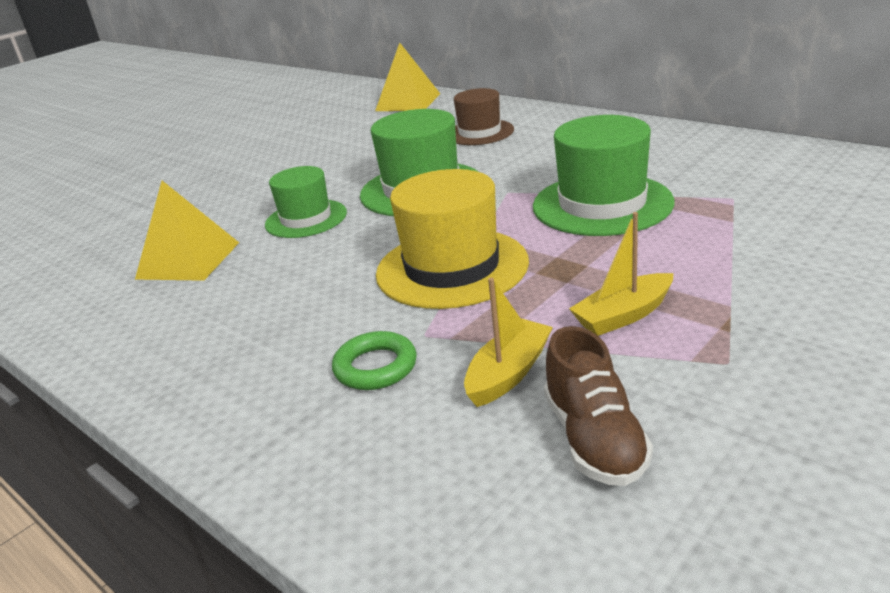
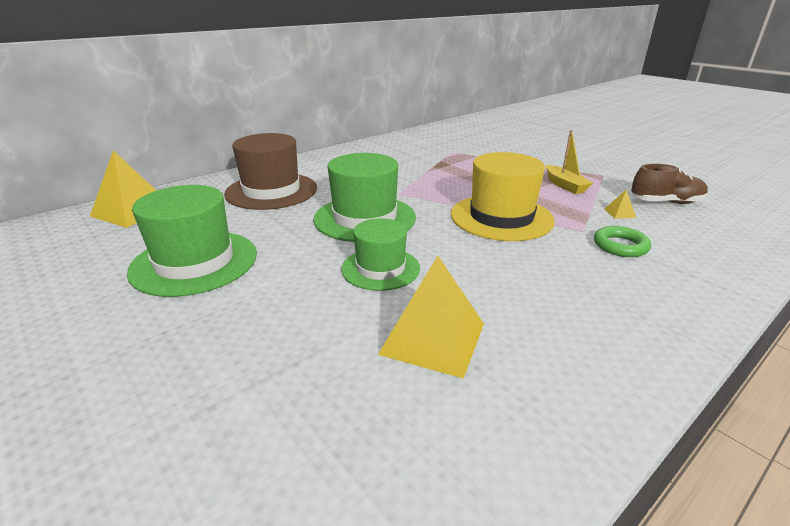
camera: 85 degrees left, 0 degrees up
brown hat [454,88,514,145] -> brown hat [224,133,317,210], size x1.57
yellow boat [464,278,553,407] -> yellow pyramid [604,190,636,219]
green hat [533,115,675,236] -> green hat moved to [127,185,257,297]

